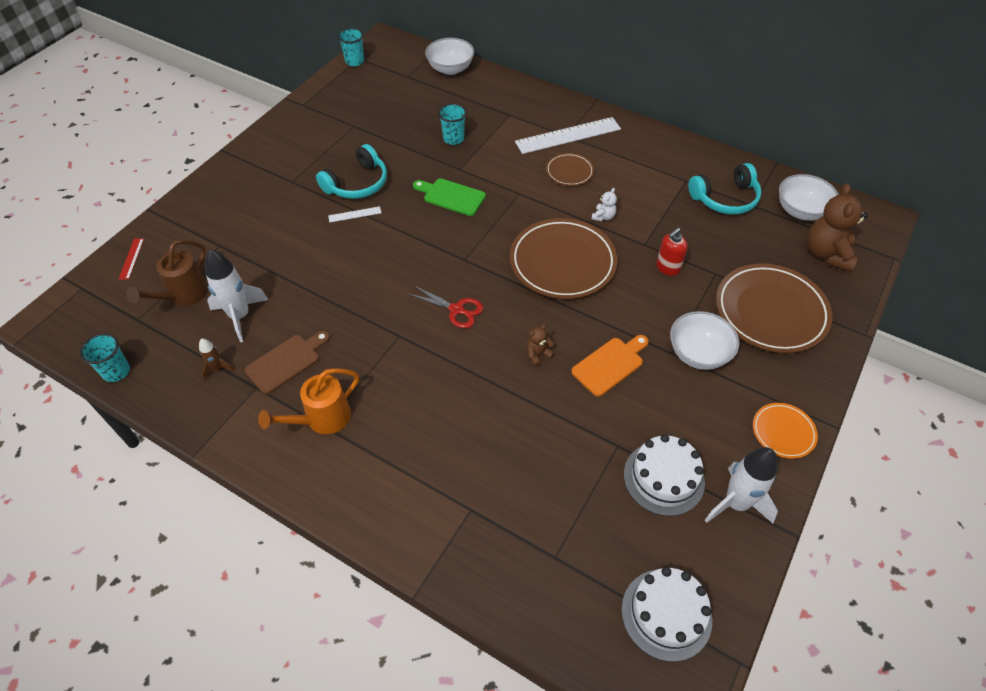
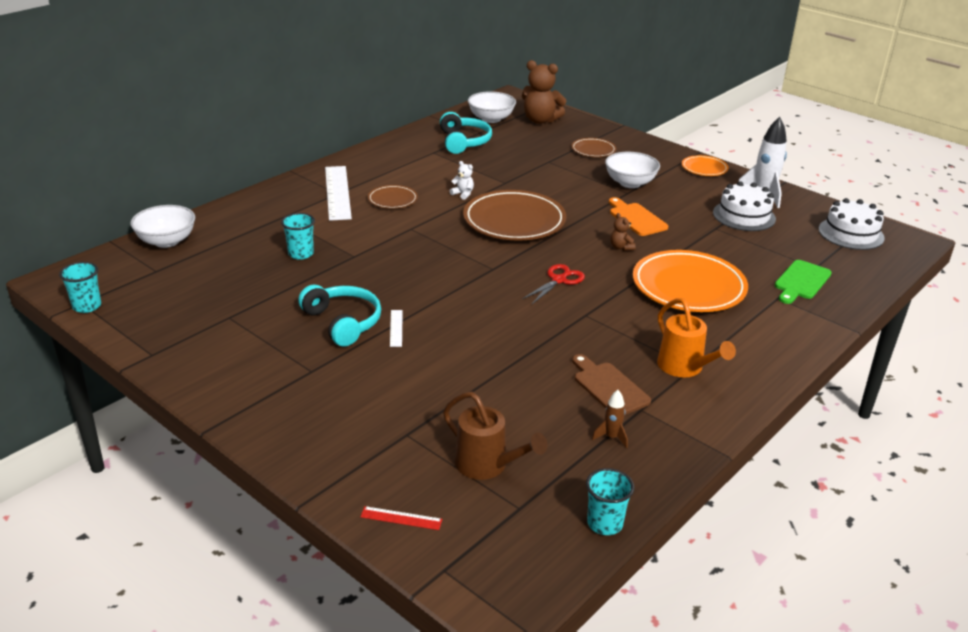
camera: 80 degrees left, 20 degrees down
white rocket [205,249,268,342] -> none
green cutting board [413,178,486,216] -> green cutting board moved to [775,260,832,304]
red soap dispenser [656,228,688,276] -> none
brown plate [716,263,833,353] -> brown plate [571,138,616,157], size x0.50
none -> orange plate [633,250,748,312]

